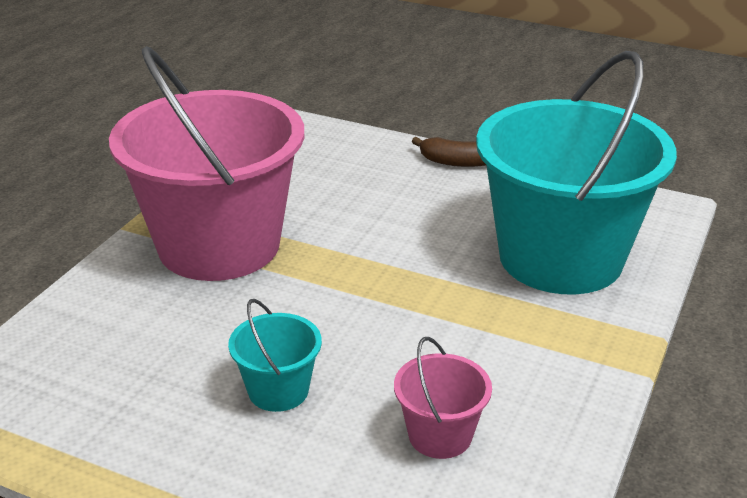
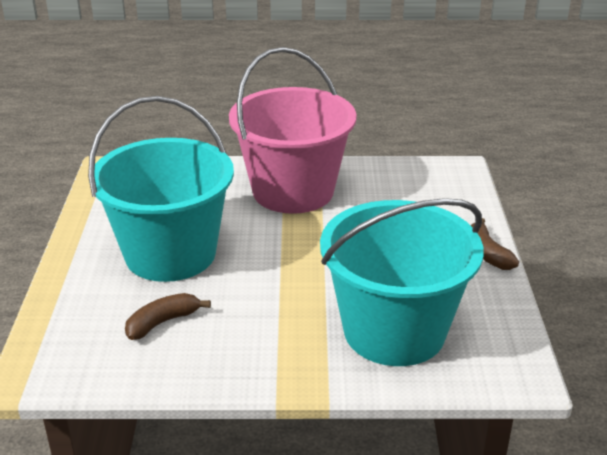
camera: 65 degrees right, 0 degrees up
turquoise bucket [228,299,322,412] -> turquoise bucket [88,96,234,282], size x2.43
pink bucket [394,337,492,459] -> brown banana [125,293,211,340]

